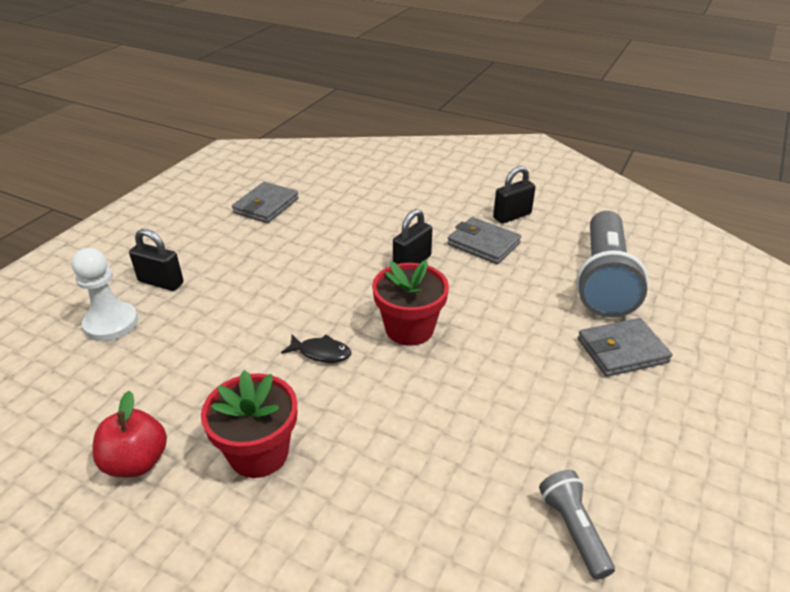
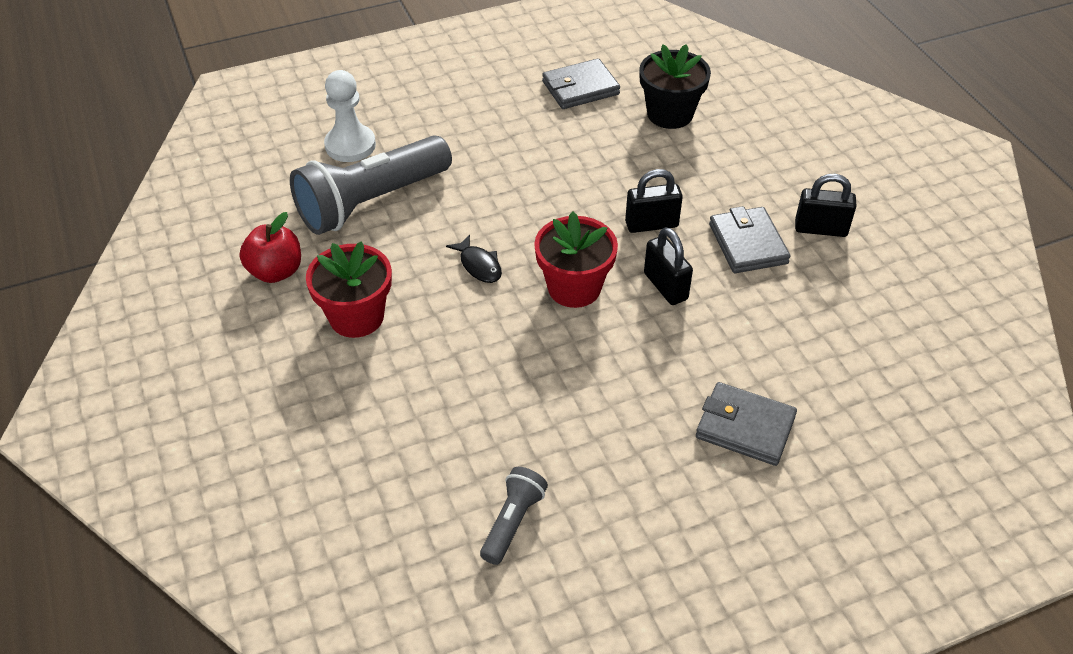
camera: 40 degrees right, 10 degrees up
black padlock [129,229,184,291] -> black padlock moved to [644,227,693,305]
grey flashlight [576,211,649,318] -> grey flashlight moved to [290,135,452,235]
none -> black flower pot [639,44,711,129]

